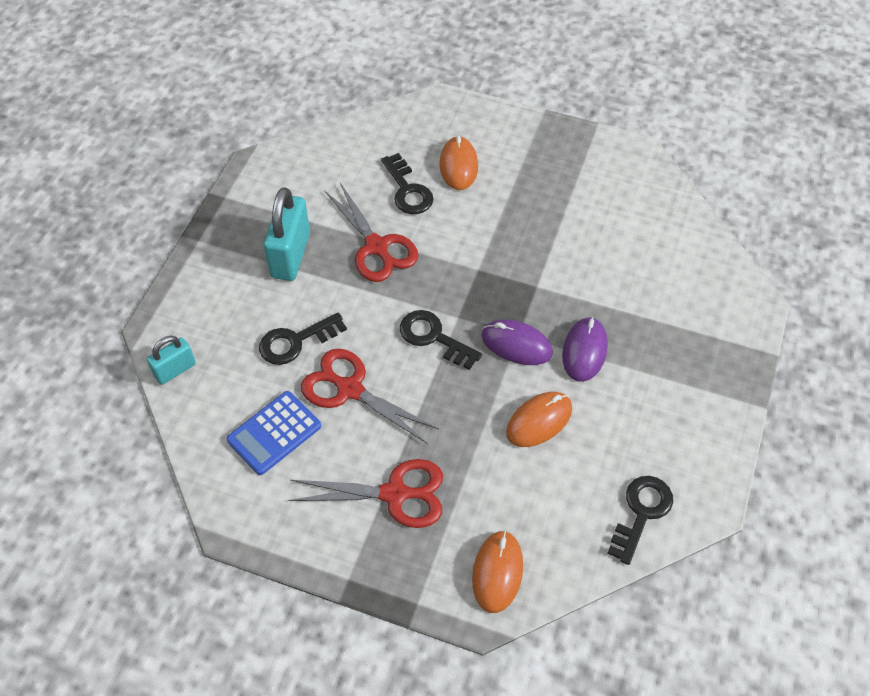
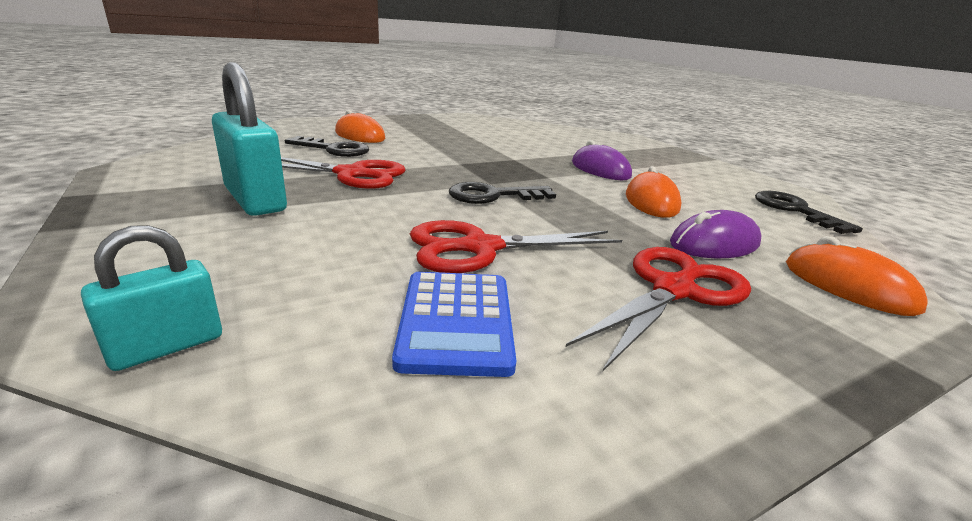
camera: 50 degrees left, 30 degrees down
turquoise padlock [147,336,196,385] -> turquoise padlock turned 45 degrees clockwise [81,225,222,371]
black key [259,312,347,365] -> none
purple mouse [481,319,553,365] -> purple mouse moved to [670,210,761,258]

